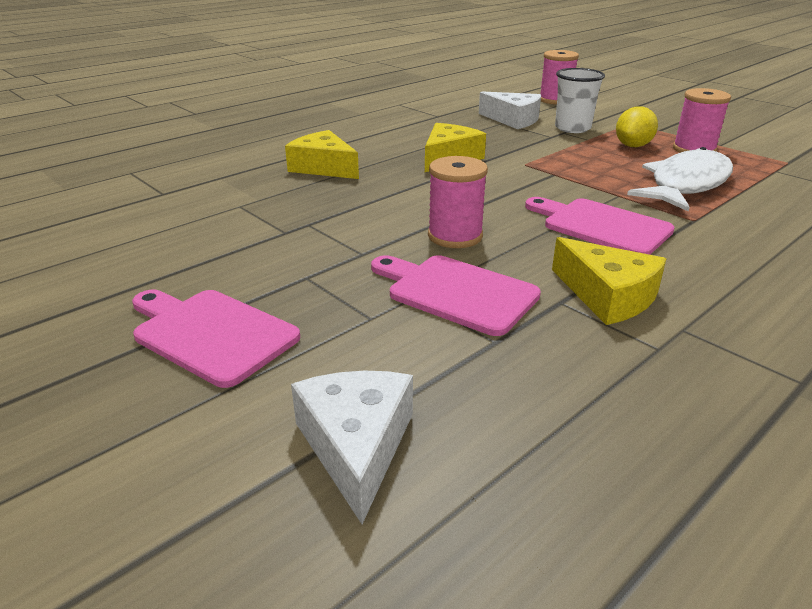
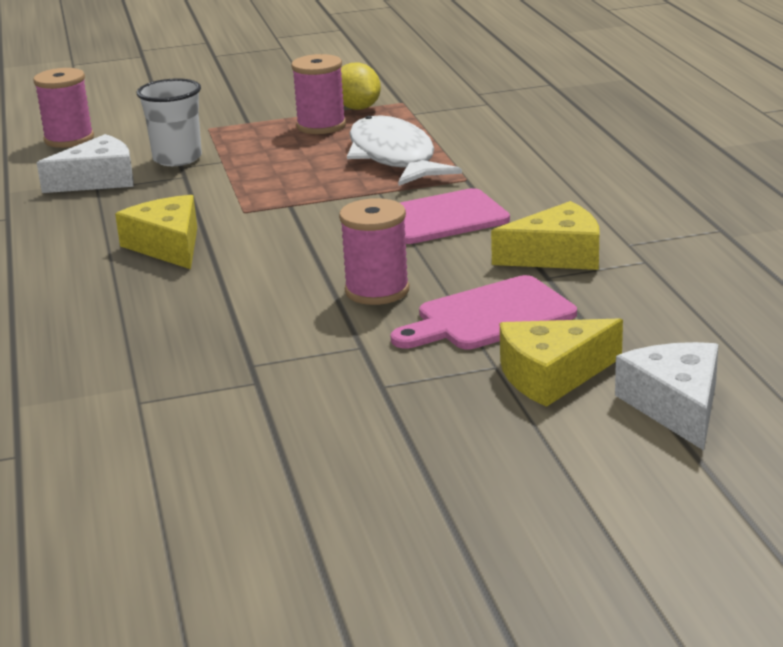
camera: 60 degrees left, 5 degrees down
pink cutting board [132,290,300,388] -> none
yellow cheese [285,130,359,179] -> yellow cheese moved to [500,318,623,407]
white cheese [291,371,413,524] -> white cheese turned 60 degrees clockwise [615,342,718,451]
yellow lemon [616,106,658,147] -> yellow lemon moved to [341,63,381,110]

